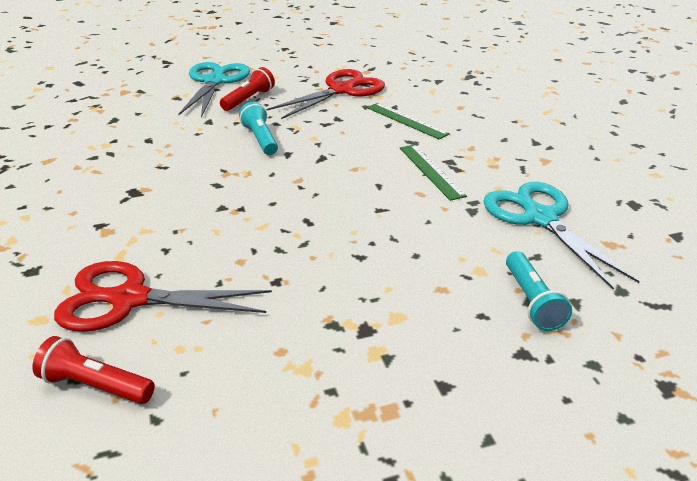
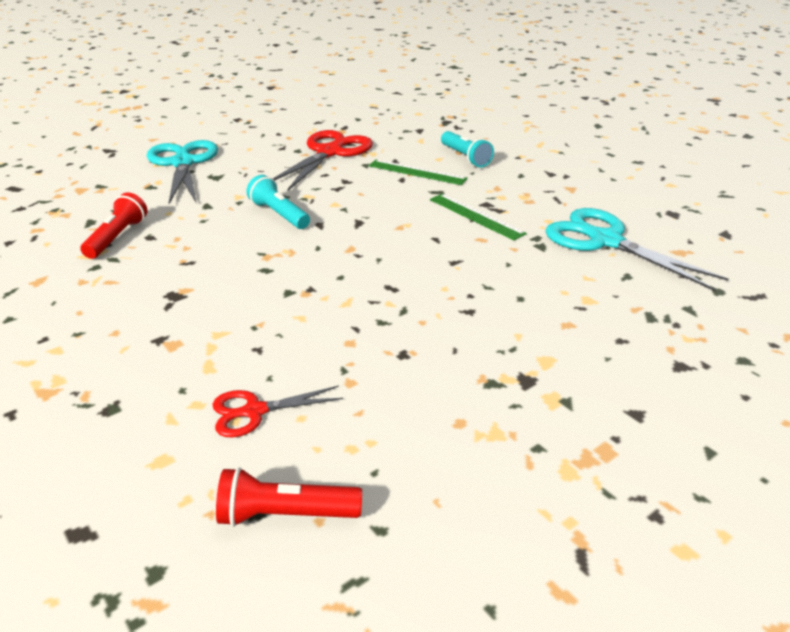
camera: 20 degrees left, 0 degrees up
red scissors [54,261,272,332] -> red scissors [212,385,343,437], size x0.53
red flashlight [220,67,275,111] -> red flashlight moved to [80,192,148,259]
turquoise flashlight [506,251,572,331] -> turquoise flashlight moved to [441,131,494,168]

